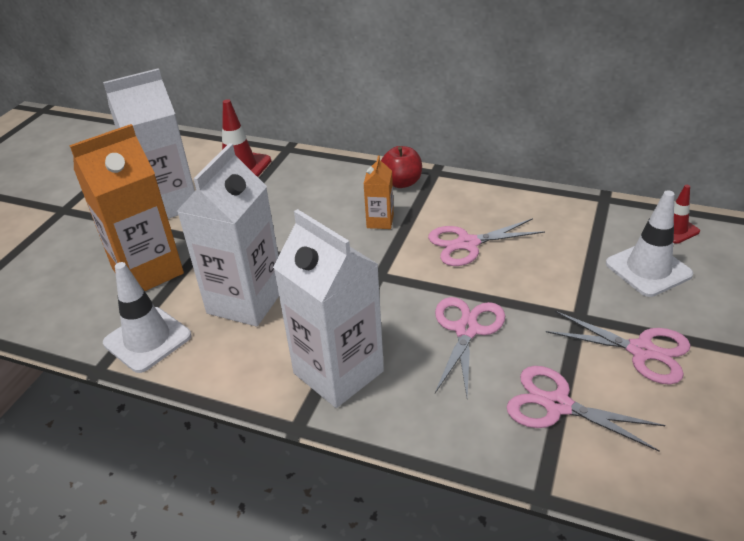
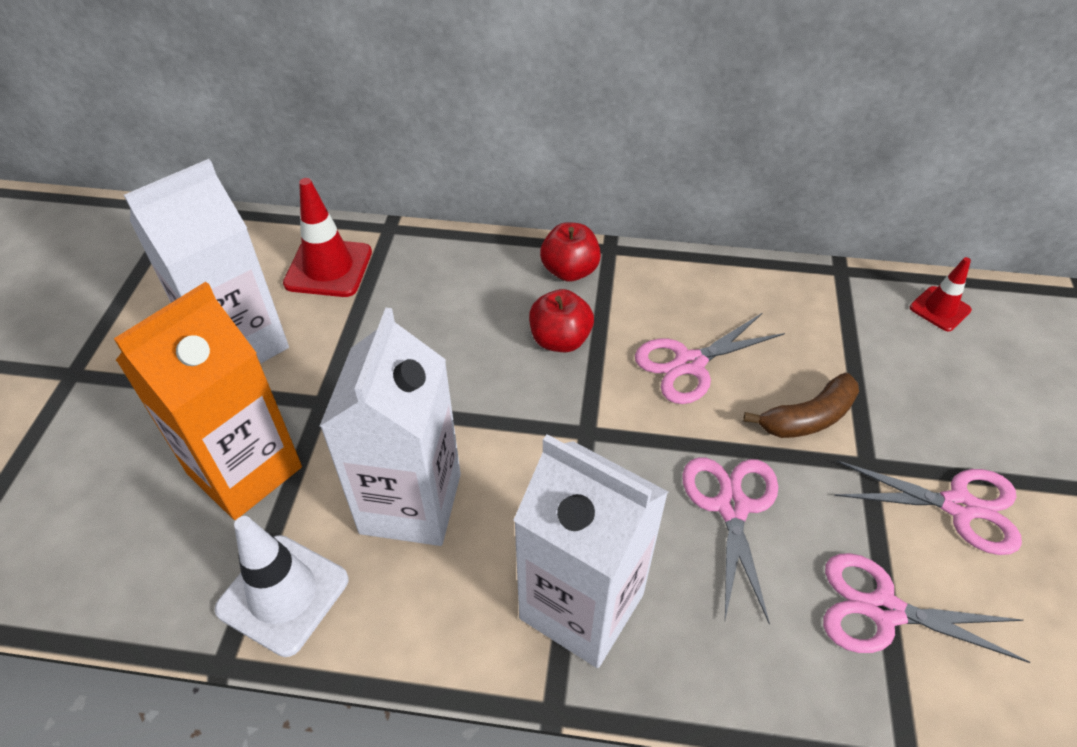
camera: 15 degrees left, 10 degrees up
orange carton [364,156,394,229] -> red apple [529,289,594,352]
white traffic cone [606,190,693,297] -> none
none -> brown banana [743,373,859,438]

